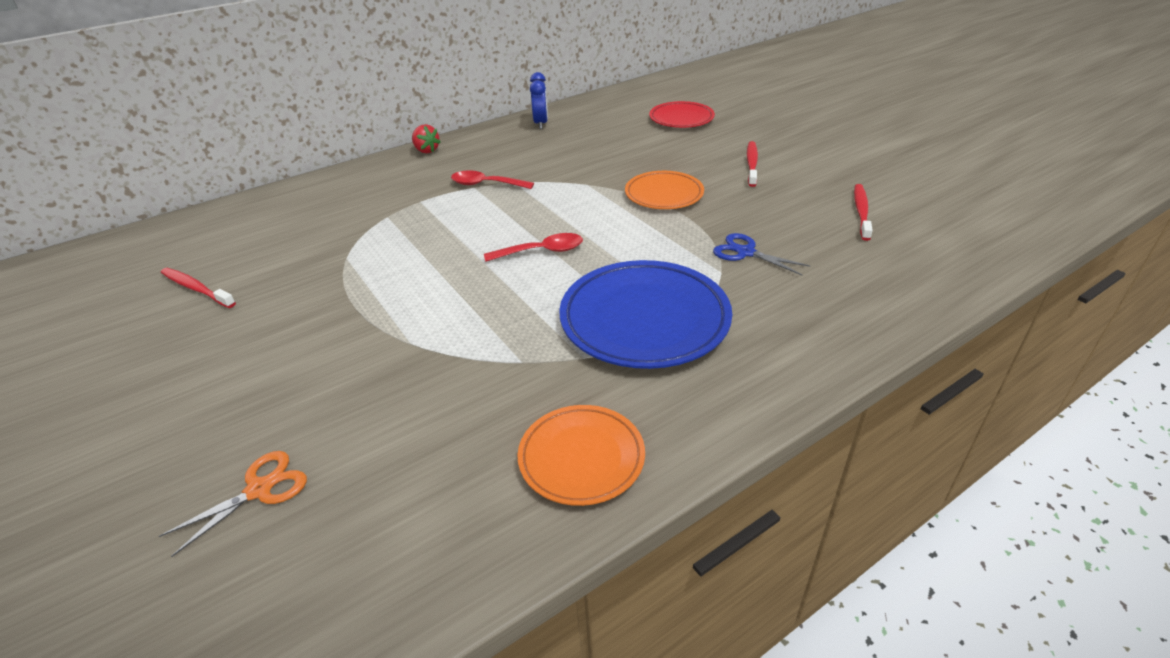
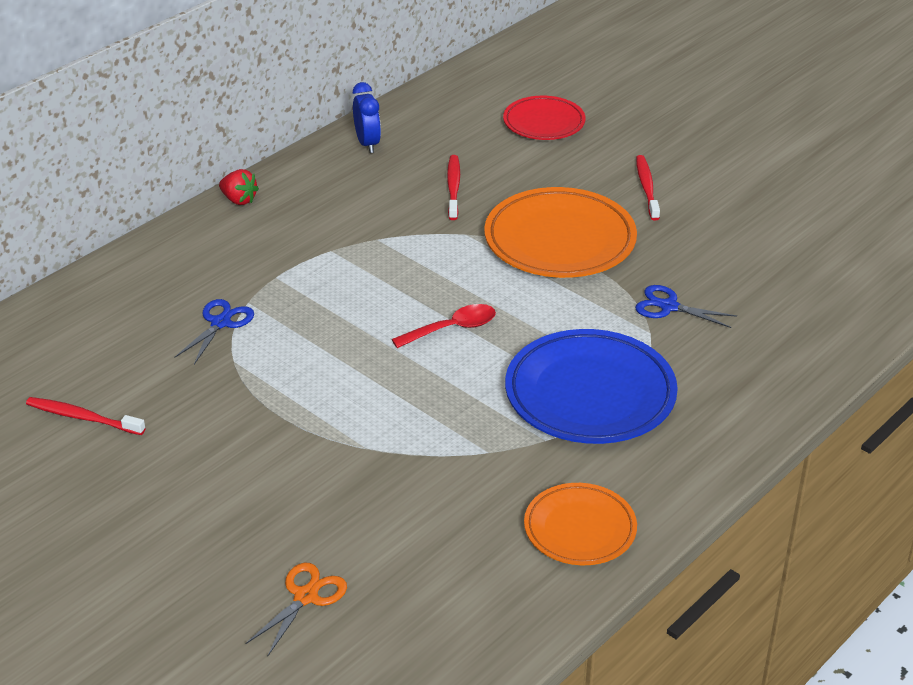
camera: 15 degrees left, 0 degrees up
red spoon [451,171,534,189] -> none
orange plate [625,171,704,209] -> orange plate [484,187,637,278], size x1.67
red toothbrush [854,184,873,241] -> red toothbrush moved to [447,155,460,220]
none -> blue scissors [175,299,254,364]

